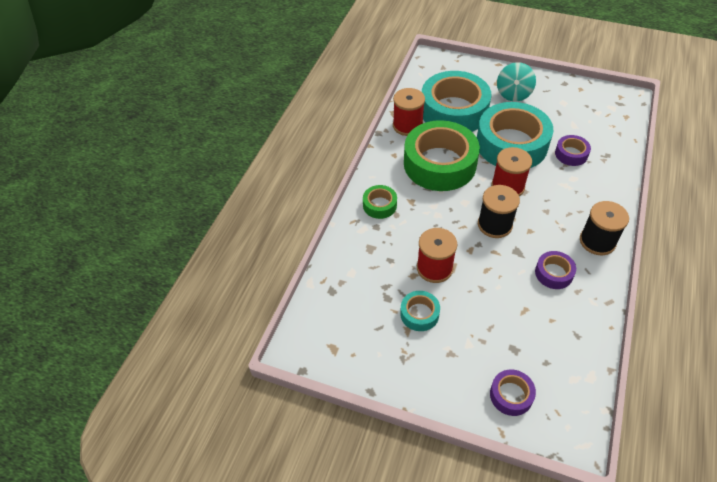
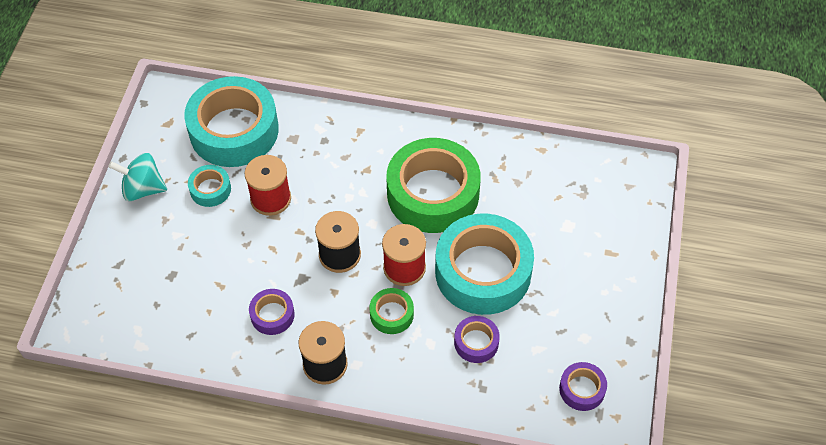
camera: 80 degrees right, 5 degrees up
green tape [363,185,397,219] -> green tape moved to [369,288,414,334]
red spool [393,88,425,136] -> none
turquoise tape [422,71,491,132] -> turquoise tape moved to [184,76,279,167]
purple tape [490,370,536,416] -> purple tape moved to [559,362,607,411]
turquoise spinning top [497,62,536,102] -> turquoise spinning top moved to [108,153,167,201]

